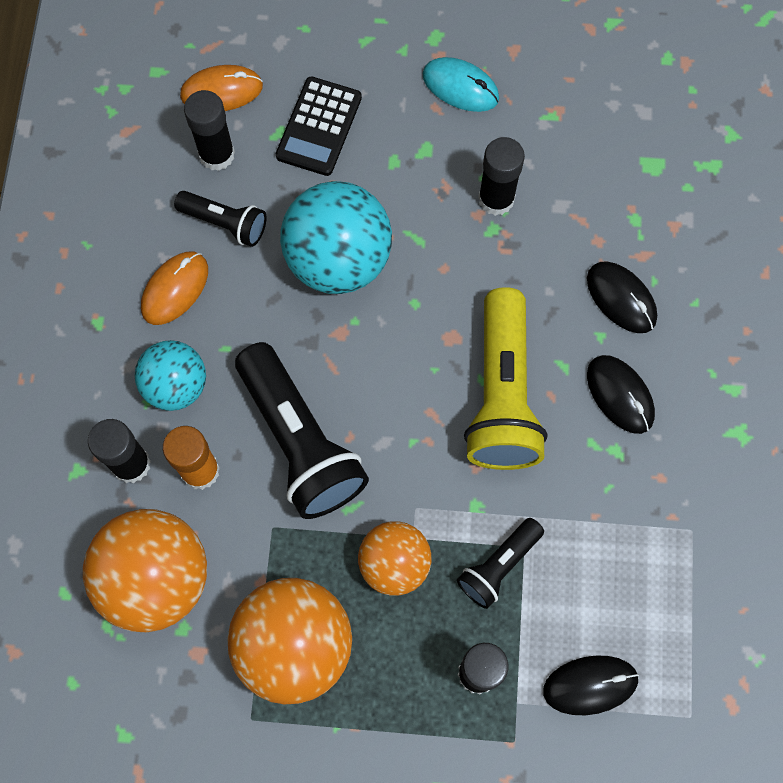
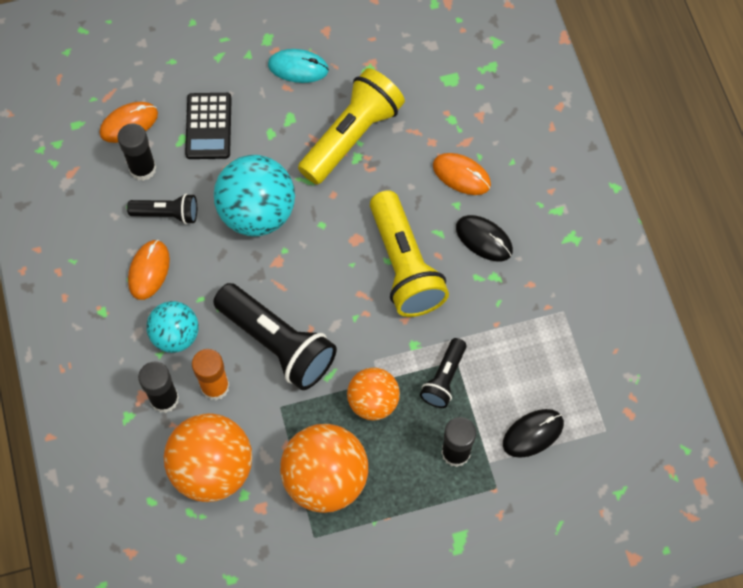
camera: 20 degrees left, 5 degrees down
black glue stick [478,137,525,216] -> yellow flashlight [298,68,405,184]
black mouse [587,261,657,333] -> orange mouse [433,153,491,195]

